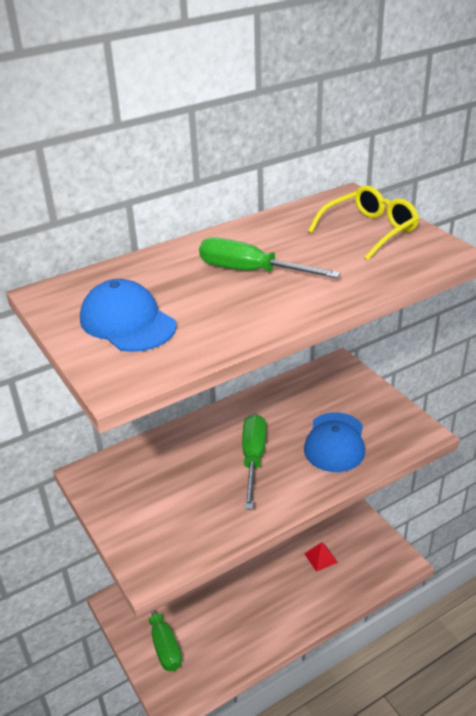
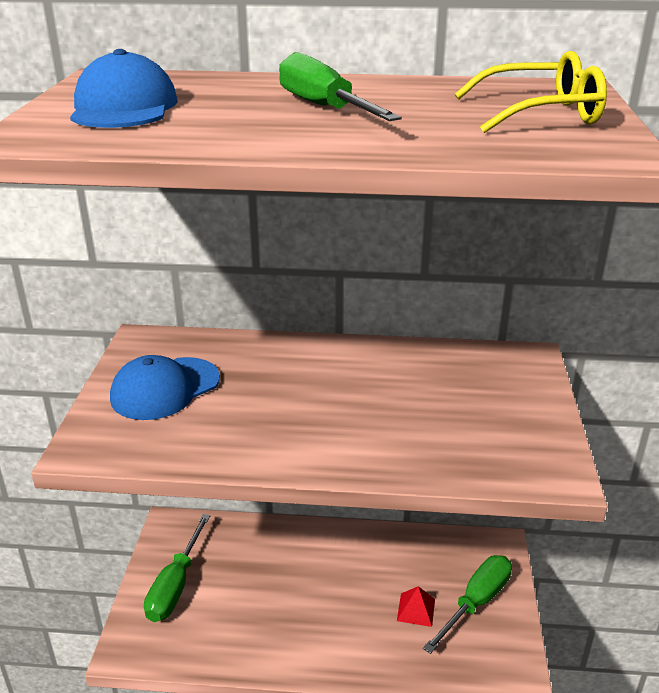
camera: 35 degrees right, 5 degrees down
green screwdriver [242,414,266,509] -> green screwdriver moved to [423,555,512,654]
blue cap [304,412,365,472] -> blue cap moved to [110,355,220,420]

